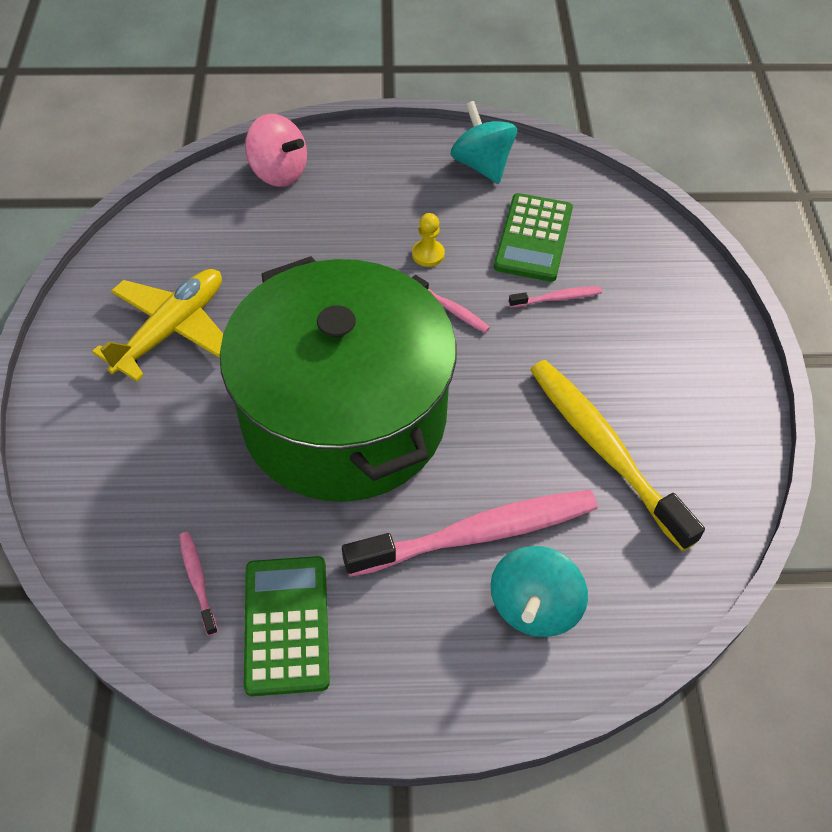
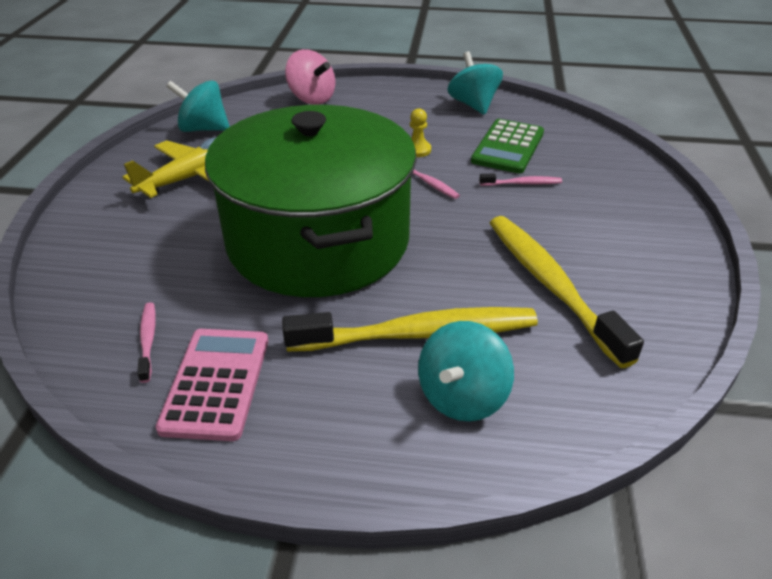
camera: 10 degrees right, 15 degrees down
green calculator [244,556,330,696] -> pink calculator [156,329,268,441]
pink toothbrush [342,490,598,577] -> yellow toothbrush [282,307,538,352]
none -> turquoise spinning top [166,80,230,132]

